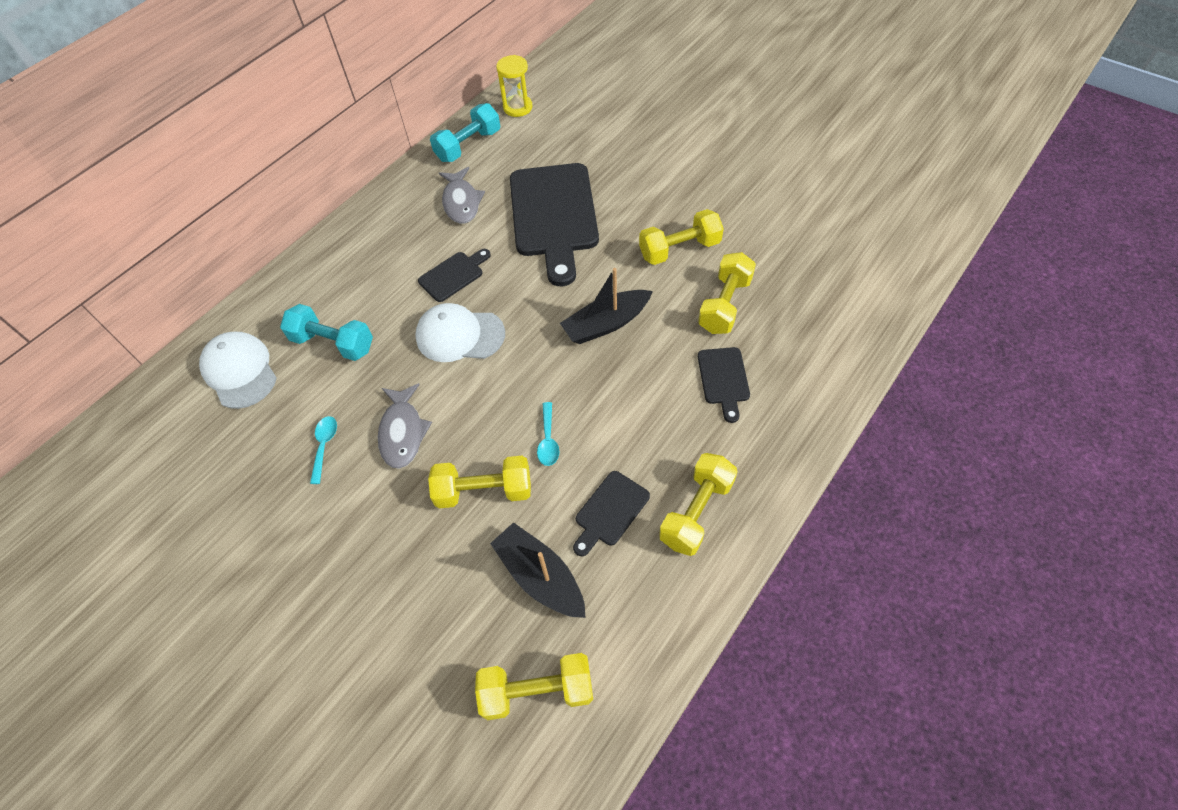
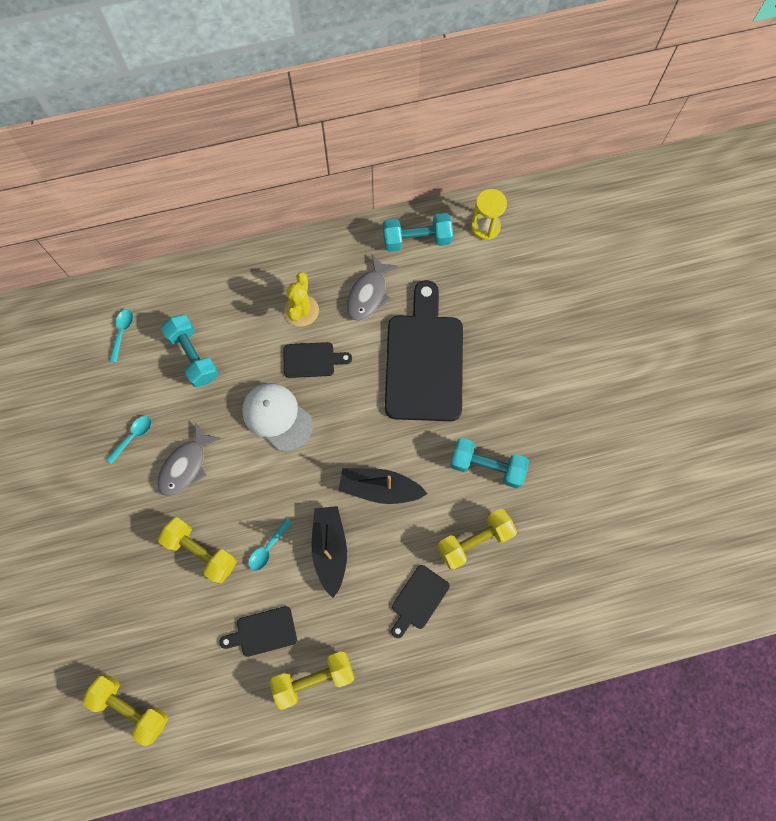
camera: 35 degrees right, 15 degrees up
white cap [199,332,277,409] -> turquoise spoon [109,309,133,363]
black boat [490,522,586,618] -> black boat moved to [312,506,347,598]
black cutting board [510,163,599,286] -> black cutting board turned 150 degrees clockwise [385,280,463,421]
yellow dumbbell [639,209,724,265] -> turquoise dumbbell [450,438,529,488]
none -> yellow cactus [284,272,319,327]

